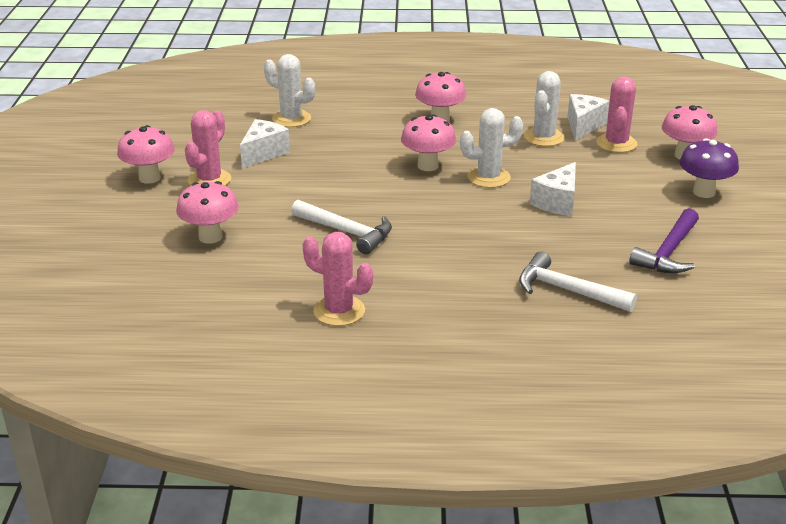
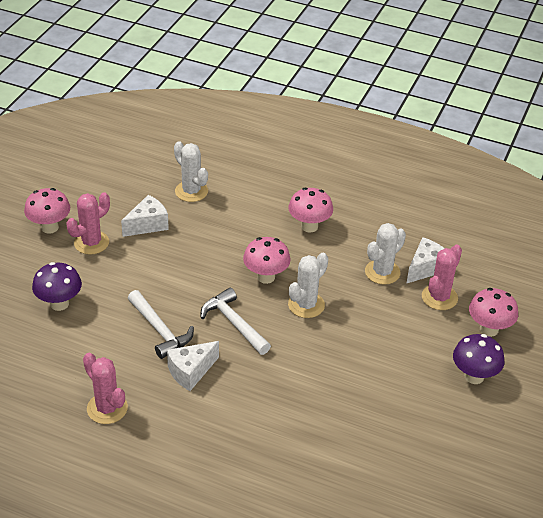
camera: 20 degrees right, 10 degrees up
pink mushroom [176,181,239,244] -> purple mushroom [32,262,82,311]
white cactus [460,108,523,188] -> white cactus turned 60 degrees counterclockwise [288,253,328,318]
white hammer [519,251,637,312] -> white hammer moved to [201,288,271,355]
white cheese [530,162,576,216] -> white cheese moved to [167,341,219,391]
purple hammer [629,208,699,273] -> none

